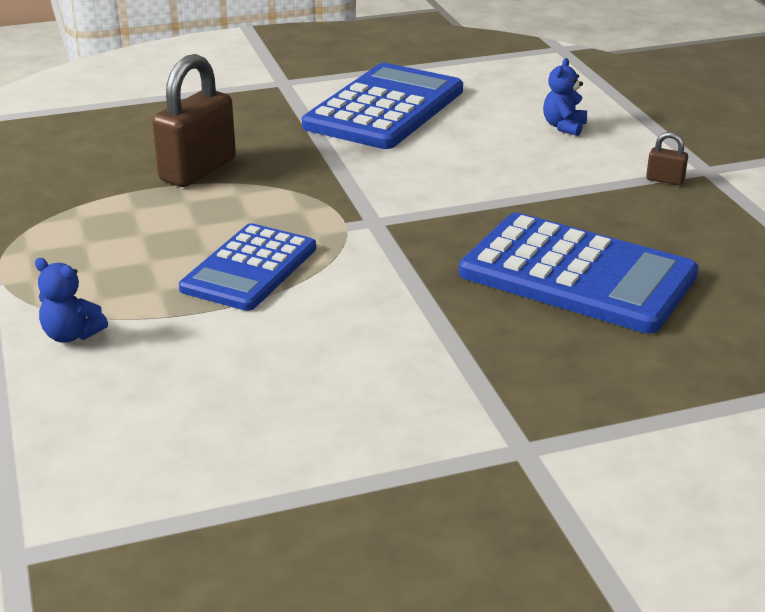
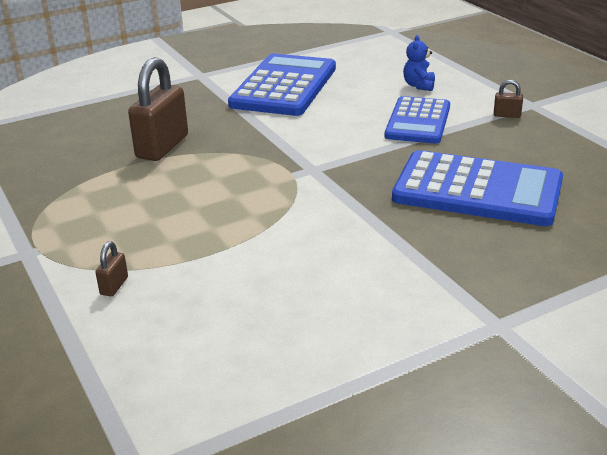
camera: 10 degrees left, 0 degrees up
blue teddy bear [35,258,108,343] -> brown padlock [95,241,128,296]
blue calculator [179,223,316,311] -> blue calculator moved to [385,96,450,144]

